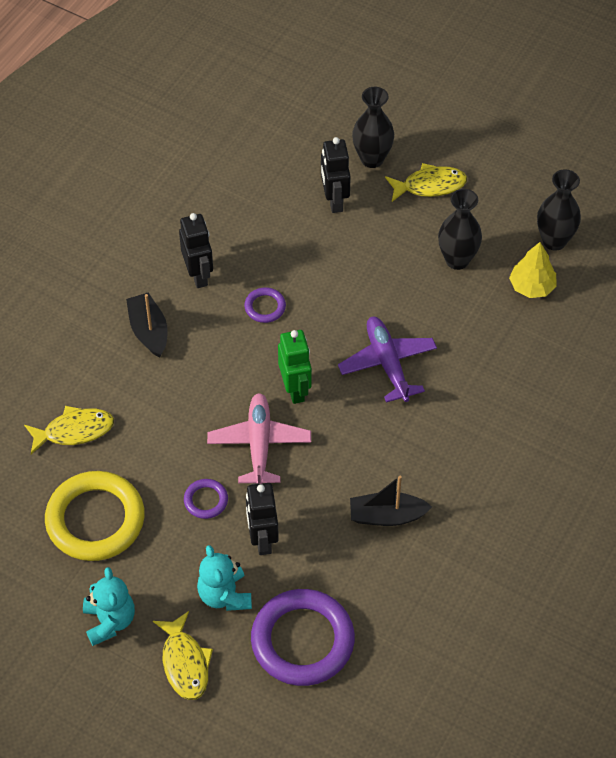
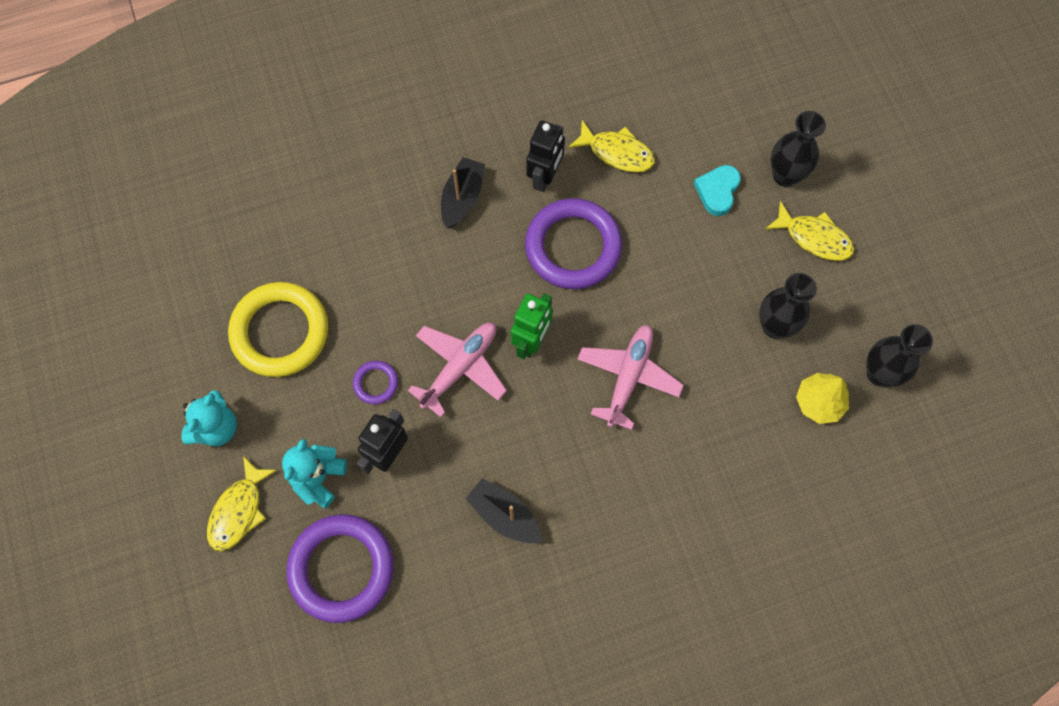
camera: 40 degrees right, 15 degrees up
yellow fish [24,406,114,454] -> yellow fish moved to [568,120,655,172]
purple ring [244,287,286,323] -> purple ring [525,198,622,289], size x2.22
black robot [321,137,351,213] -> turquoise heart [694,165,741,216]
purple plane [338,316,437,403] -> pink plane [577,325,684,430]

